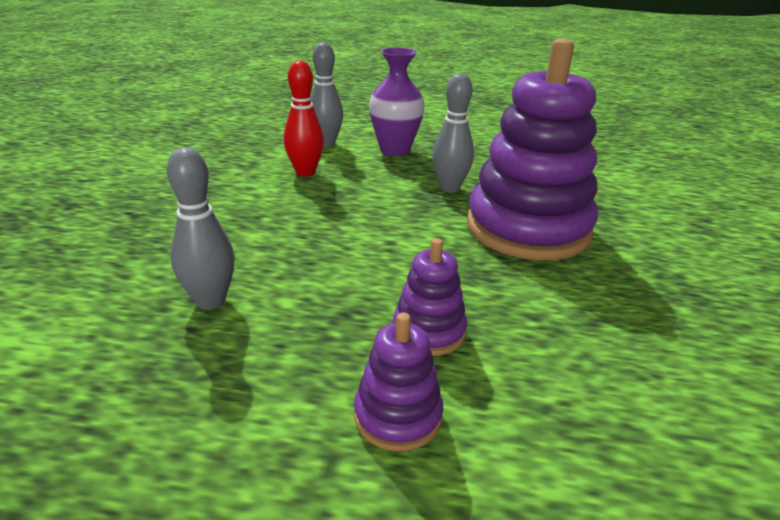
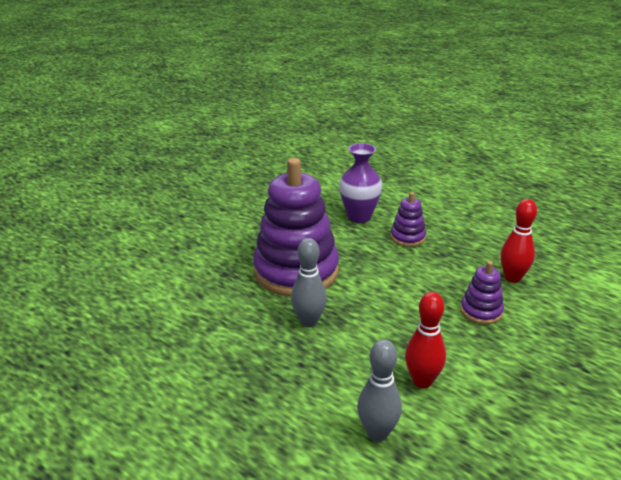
camera: 150 degrees left, 0 degrees up
grey bowling pin [167,148,235,310] -> red bowling pin [500,199,537,283]
purple stacking toy [354,312,443,451] -> purple stacking toy moved to [461,261,504,324]
purple vase [369,48,425,156] -> purple vase moved to [339,143,382,223]

